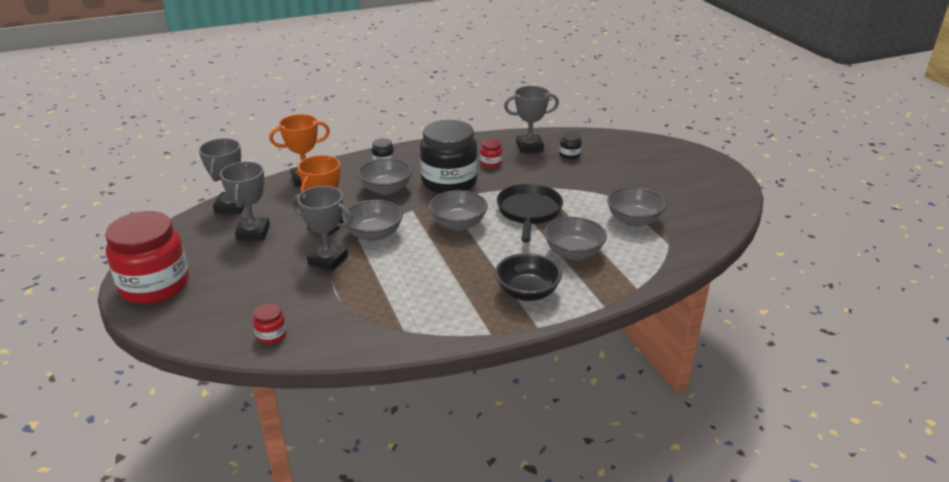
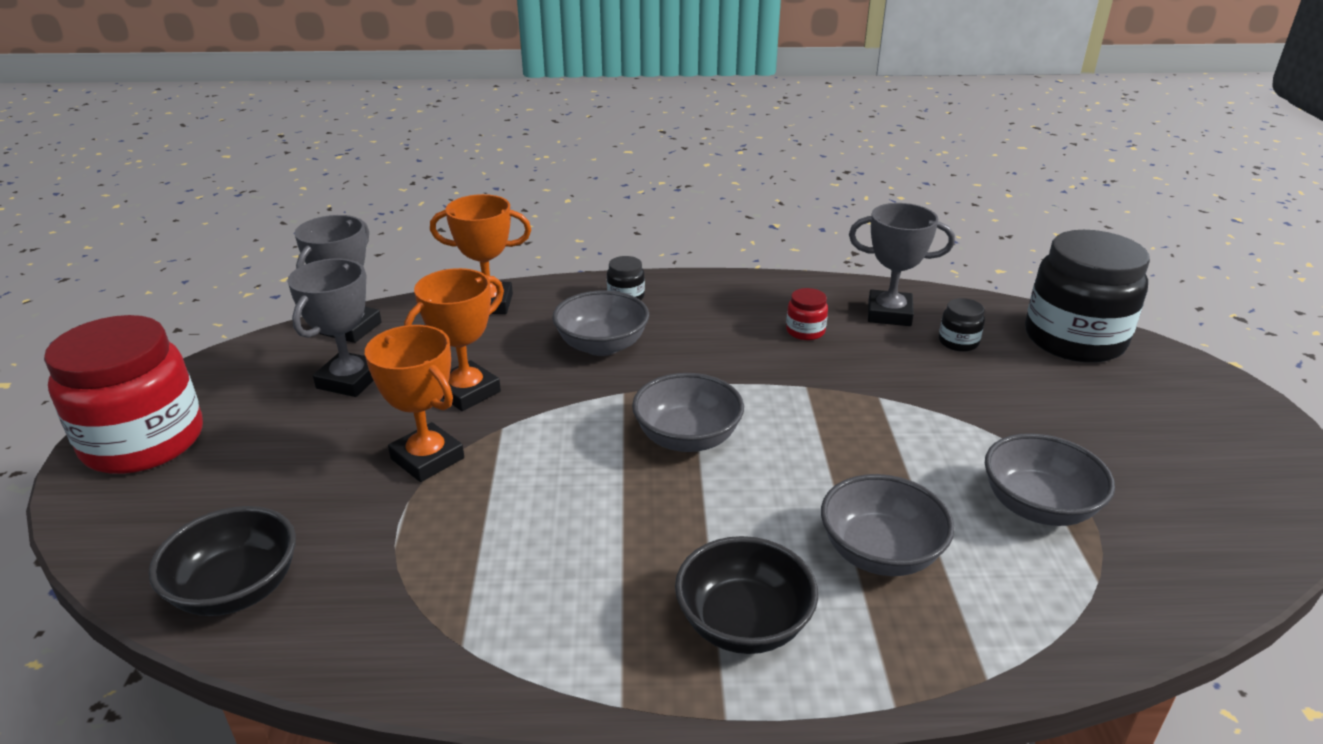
camera: 20 degrees right, 0 degrees up
red jar [253,303,286,344] -> black bowl [149,506,296,616]
grey trophy [292,186,353,271] -> orange trophy [365,325,464,482]
grey bowl [343,200,403,241] -> none
black jar [420,120,478,194] -> black jar moved to [1025,230,1150,363]
black pan [497,184,563,243] -> none

